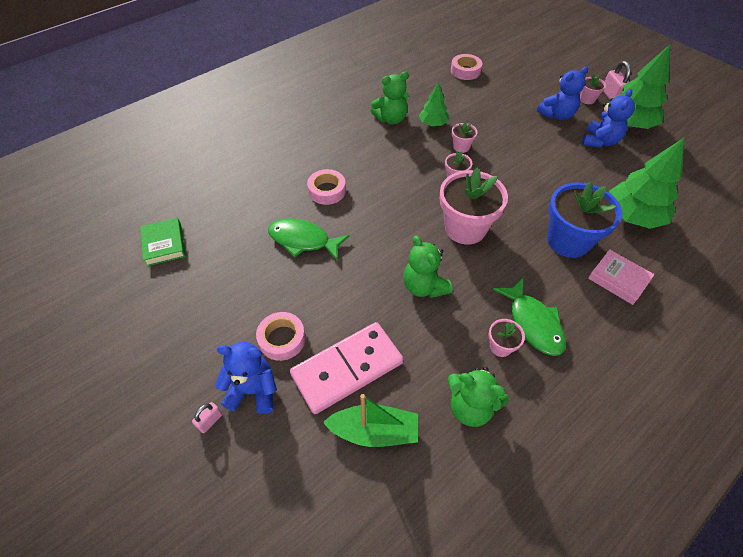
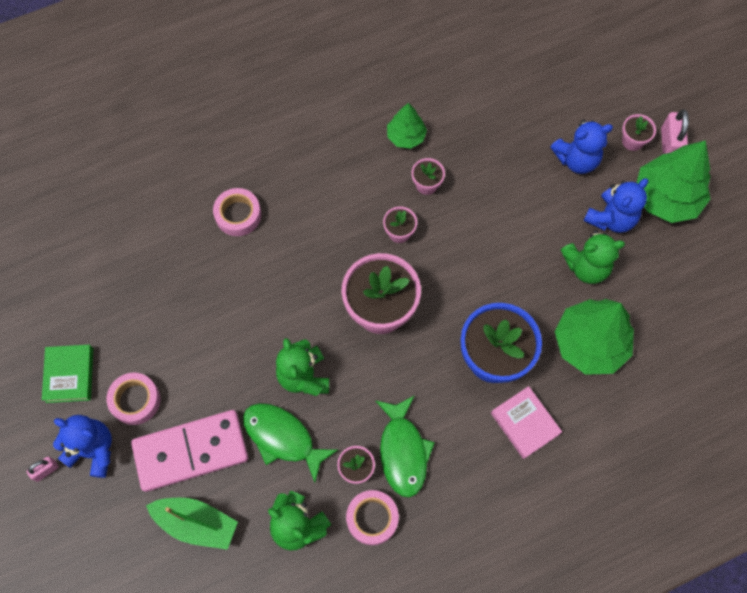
camera: 15 degrees right, 15 degrees up
green book [140,218,186,266] -> green book moved to [42,345,93,403]
green fish [268,218,349,260] -> green fish moved to [243,403,338,482]
green teddy bear [371,71,409,124] -> green teddy bear moved to [561,230,625,284]
pink tape [451,54,482,80] -> pink tape moved to [346,490,399,545]

